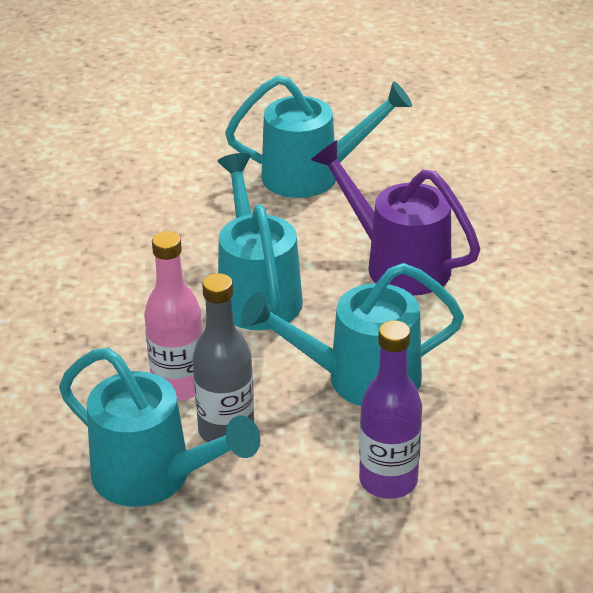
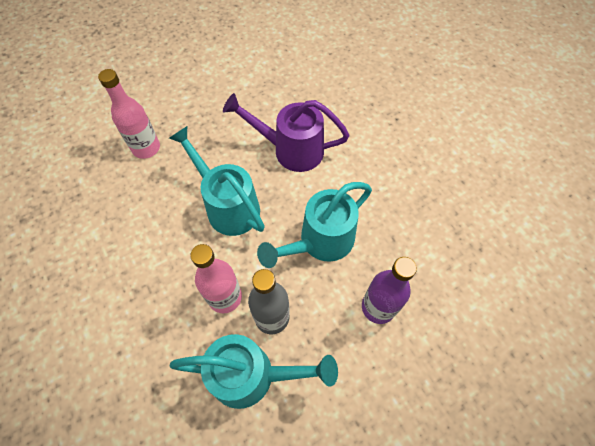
camera: 30 degrees left, 25 degrees up
turquoise watering can [225,76,412,198] -> none
none -> pink bottle [98,69,160,159]

